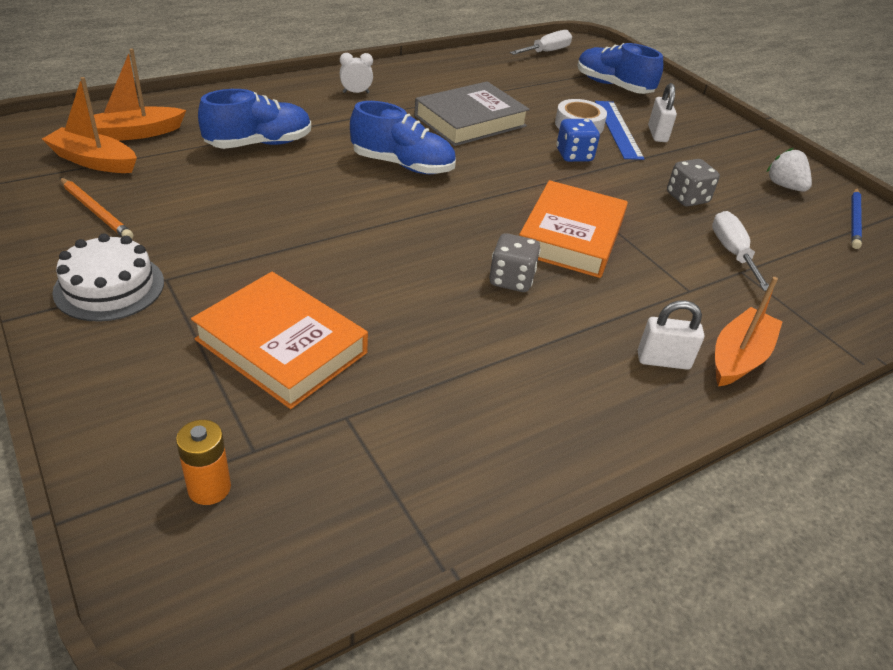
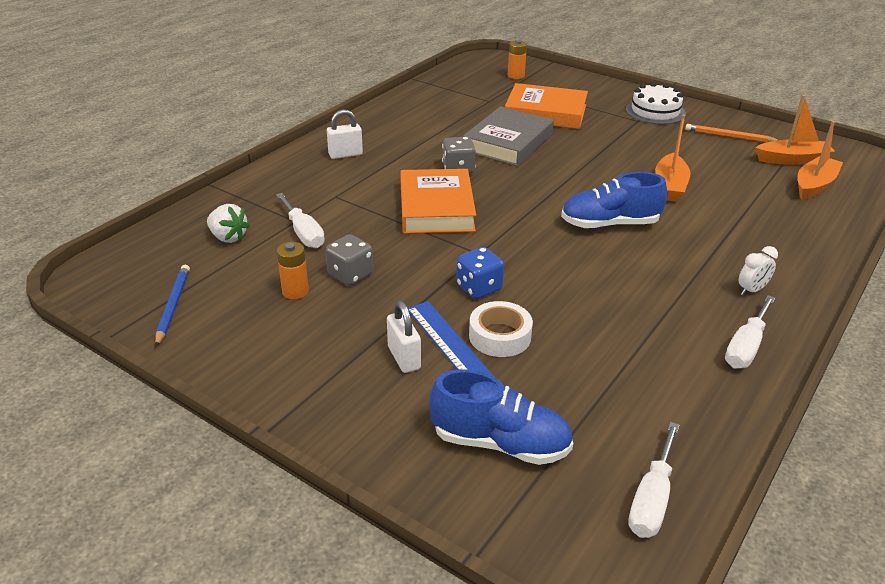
camera: 160 degrees right, 5 degrees down
blue shoe [198,89,311,149] -> none
grey book [414,82,530,146] -> grey book moved to [463,106,554,166]
orange boat [715,277,782,387] -> orange boat moved to [655,114,691,202]
white strawberry [767,148,812,192] -> white strawberry moved to [207,204,250,243]
none -> orange battery [277,242,309,299]
none -> white screwdriver [725,295,775,368]

